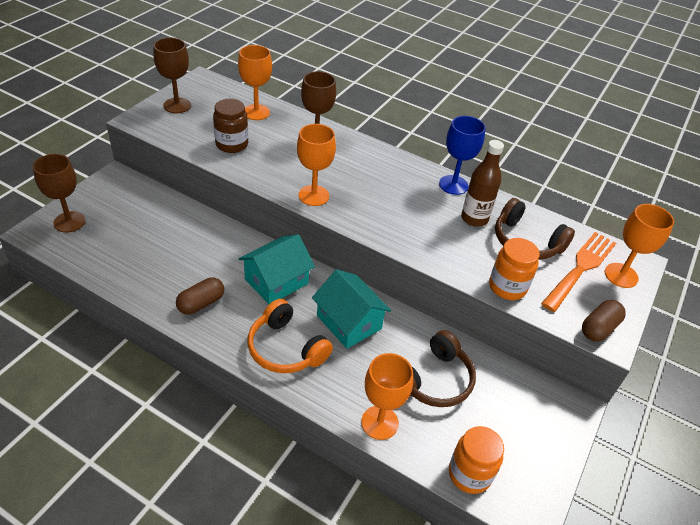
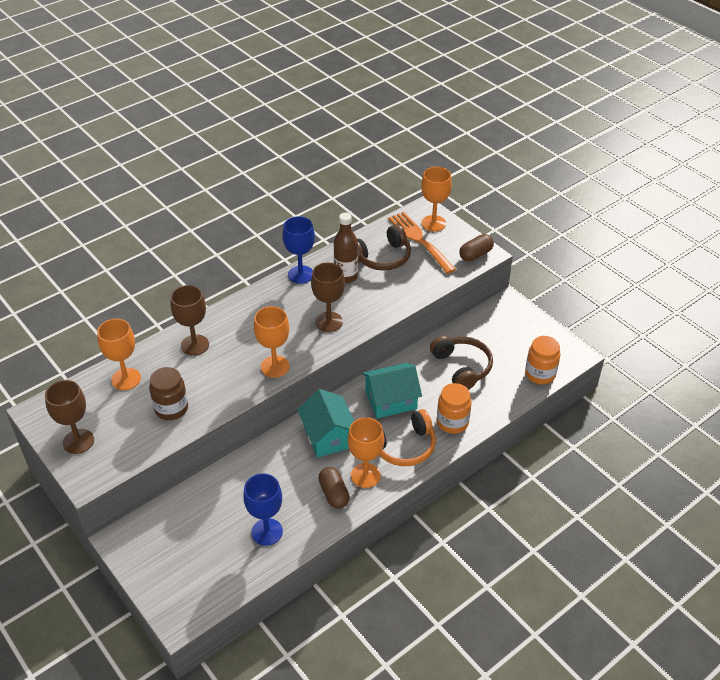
camera: 65 degrees left, 0 degrees up
brown goblet [33,154,86,233] -> brown goblet moved to [311,263,345,332]
orange goblet [361,353,413,440] -> orange goblet moved to [348,417,384,488]
orange jar [489,238,540,300] -> orange jar moved to [437,383,471,434]
brown capsule [582,300,626,342] -> brown capsule turned 75 degrees clockwise [459,234,494,262]
none -> blue goblet [243,473,283,546]

